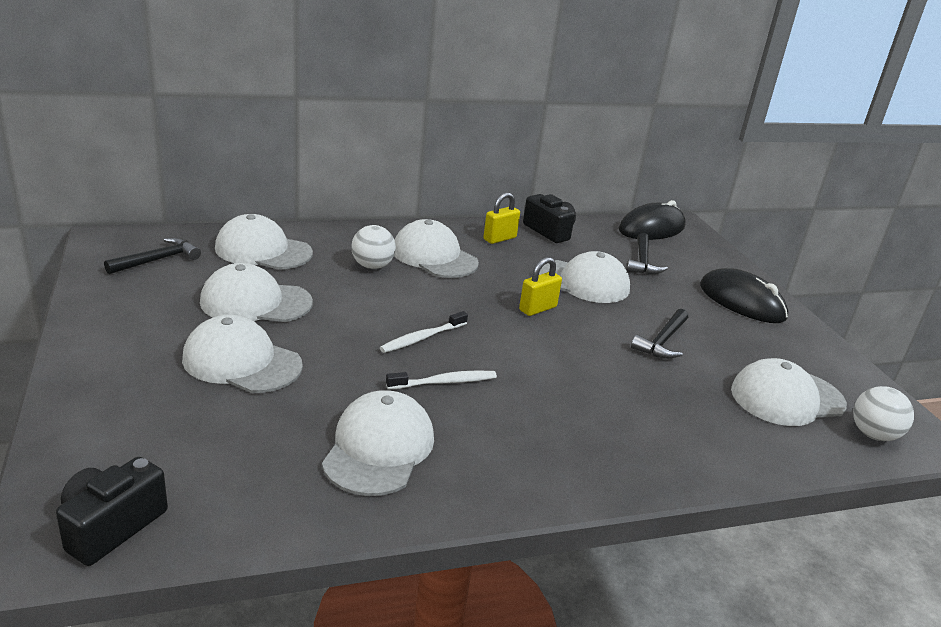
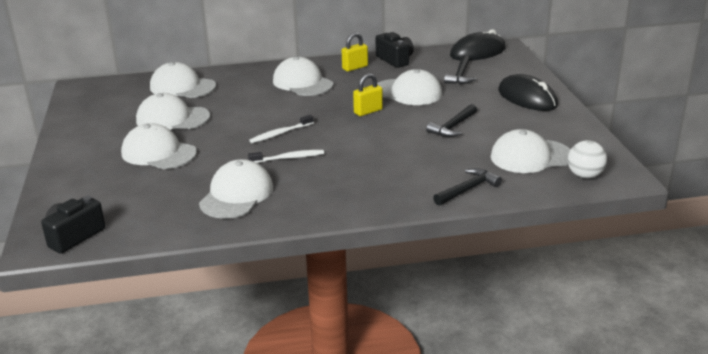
camera: 10 degrees right, 0 degrees up
black hammer [104,237,201,274] -> black hammer moved to [433,168,502,206]
white ball [351,225,396,269] -> none

